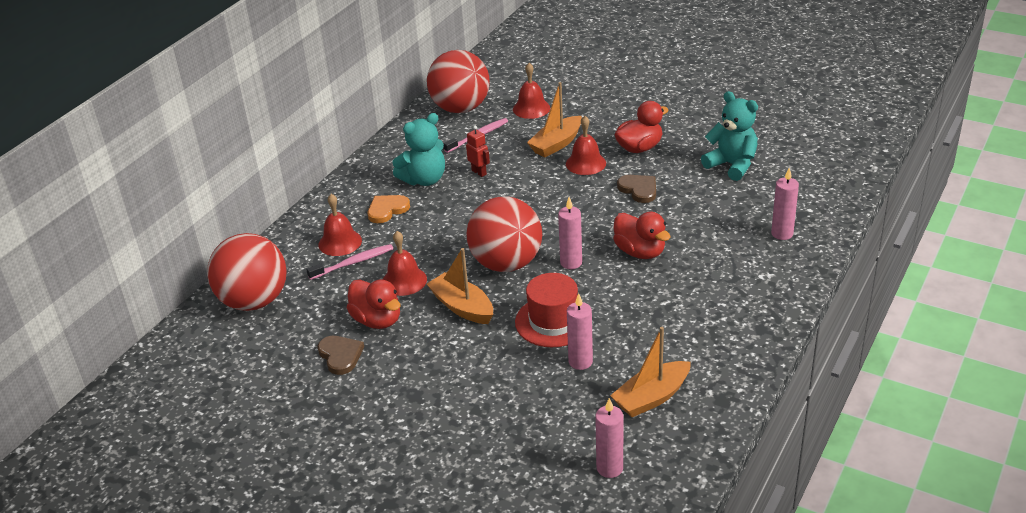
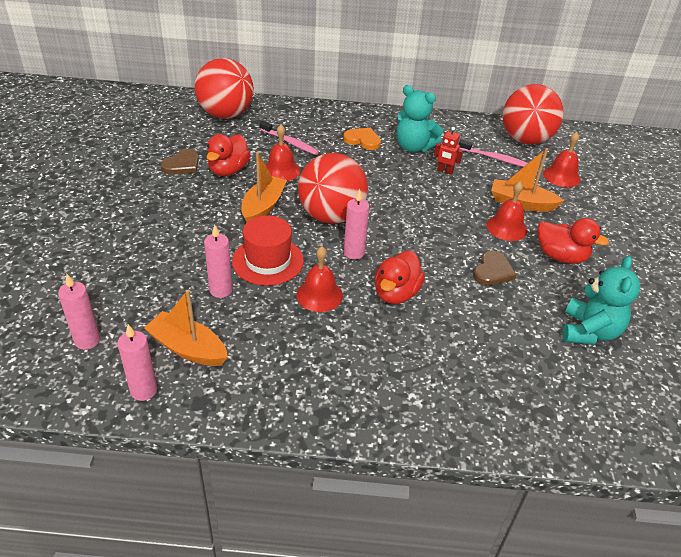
camera: 60 degrees right, 5 degrees up
red bell [319,194,362,256] -> red bell moved to [296,246,343,312]
red robot [466,126,490,177] -> red robot turned 90 degrees clockwise [434,127,463,175]
pink candle [771,168,799,240] -> pink candle moved to [117,324,157,401]

